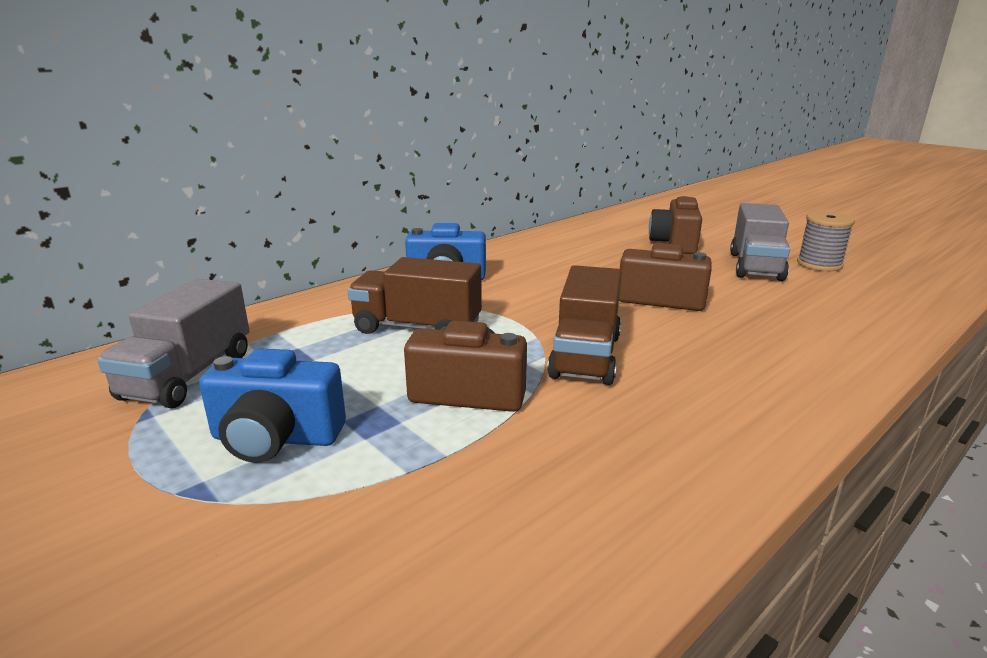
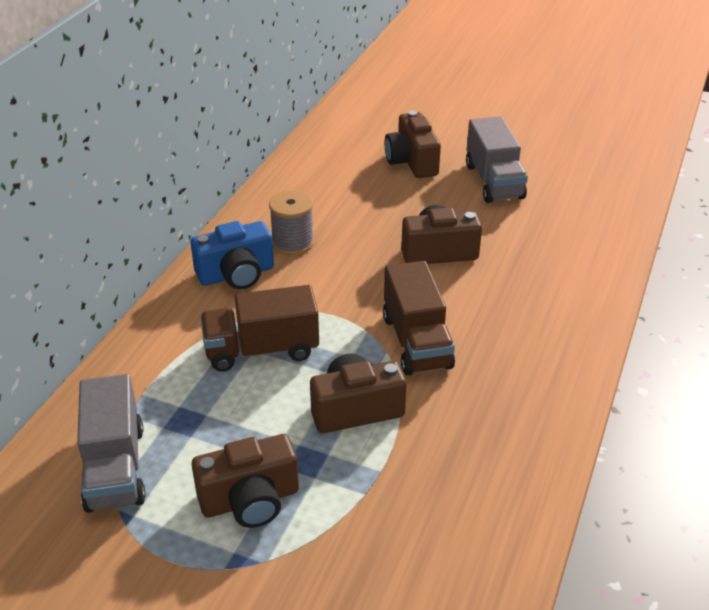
camera: 25 degrees left, 15 degrees up
blue camera [199,348,346,463] -> brown camera [191,434,299,528]
grey spool [797,211,855,271] -> grey spool moved to [269,190,314,255]

